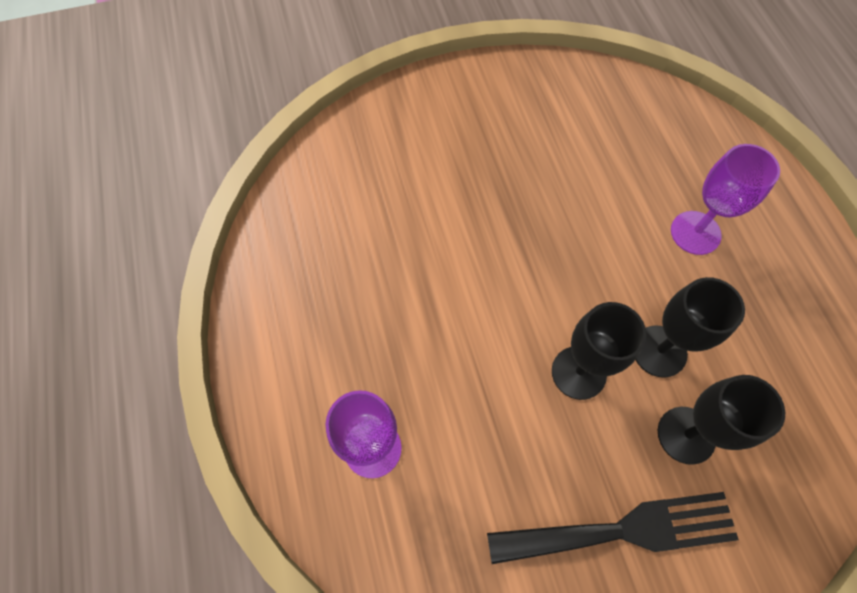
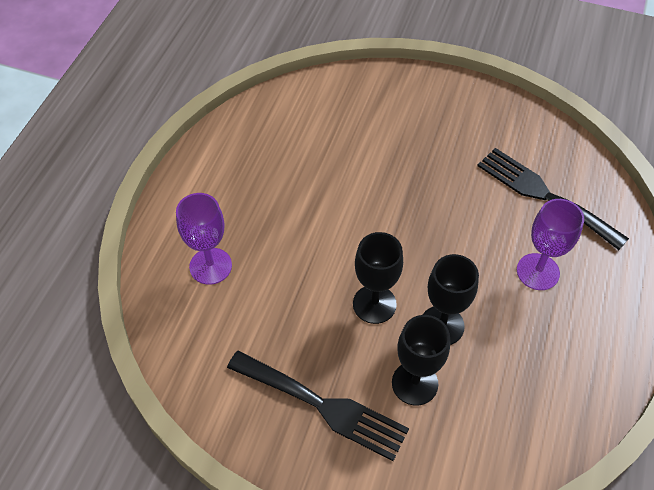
camera: 35 degrees right, 10 degrees down
none -> black fork [477,148,629,250]

